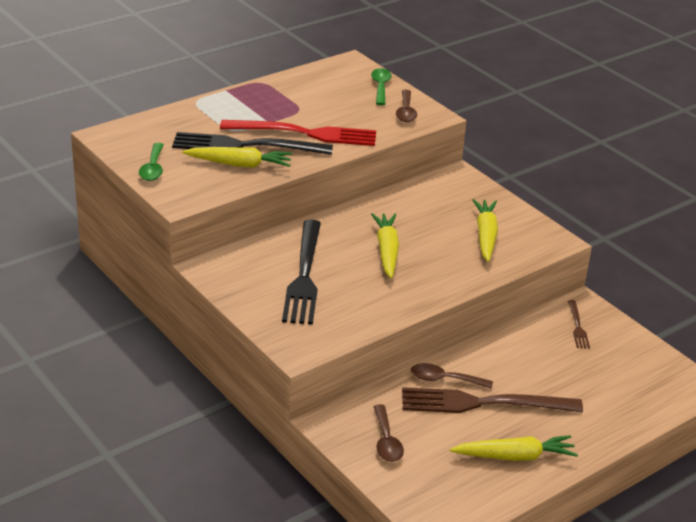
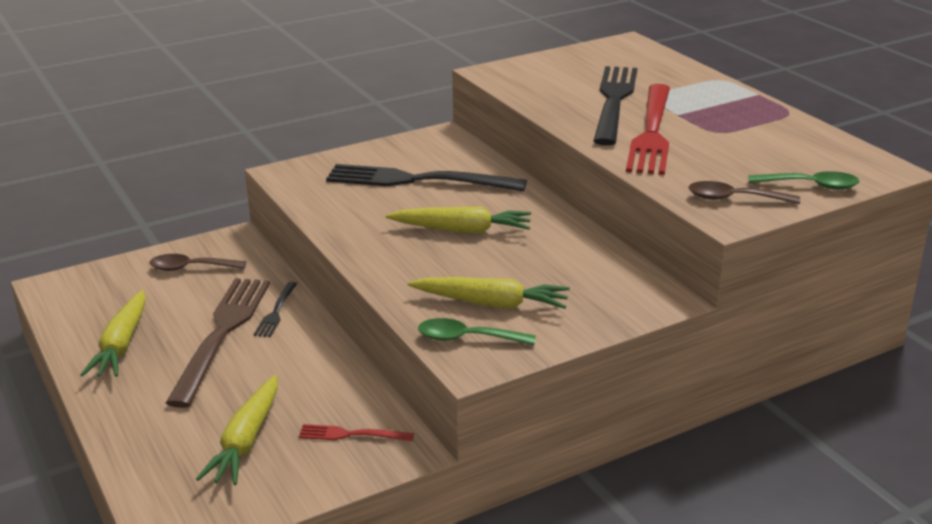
camera: 100 degrees right, 5 degrees down
green spoon [139,143,164,181] -> green spoon moved to [418,318,536,345]
yellow carrot [182,147,292,168] -> yellow carrot moved to [196,375,278,485]
brown spoon [411,363,493,389] -> black fork [254,282,297,337]
brown fork [568,300,590,348] -> red fork [299,424,414,441]

